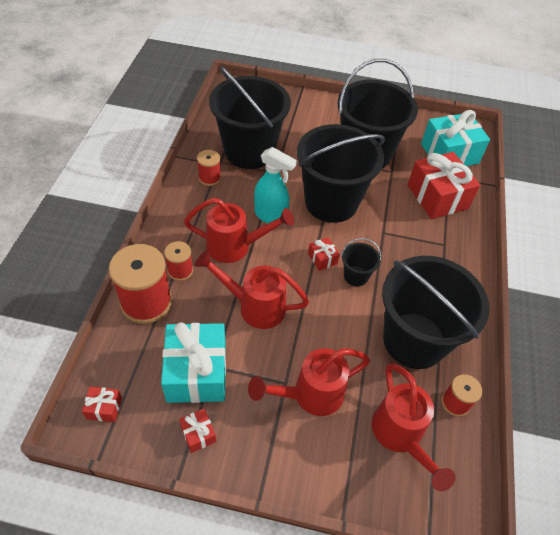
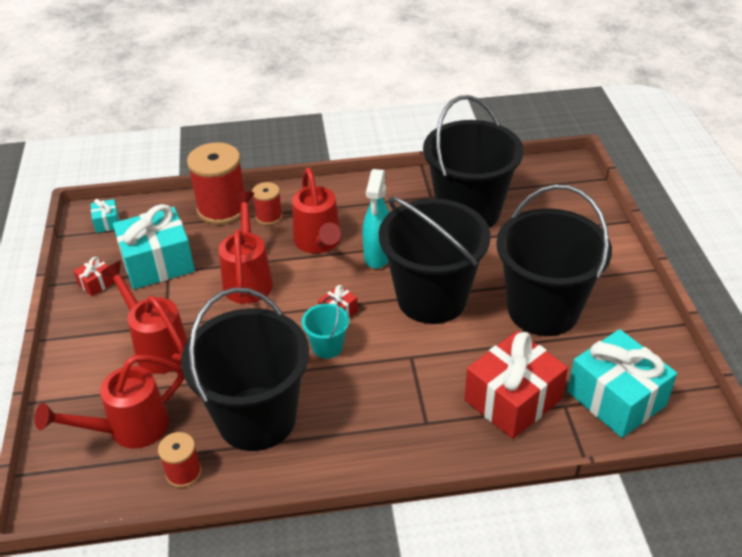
camera: 75 degrees right, 10 degrees down
red gift [82,387,122,422] -> turquoise gift [91,199,119,233]
red spool [197,150,221,186] -> none
black bucket [341,238,381,286] -> turquoise bucket [302,296,349,359]

